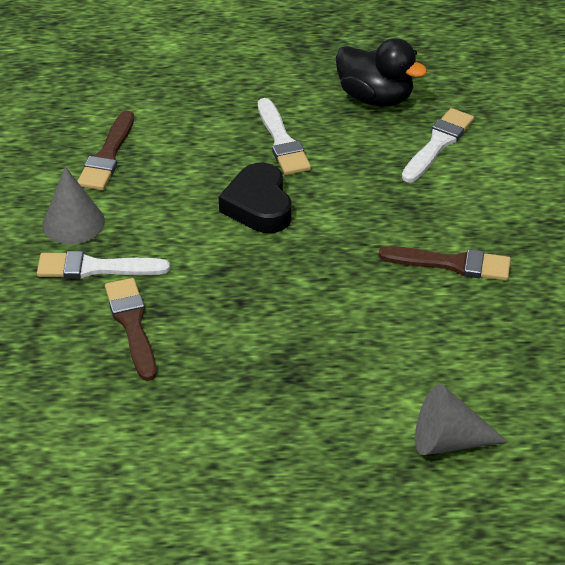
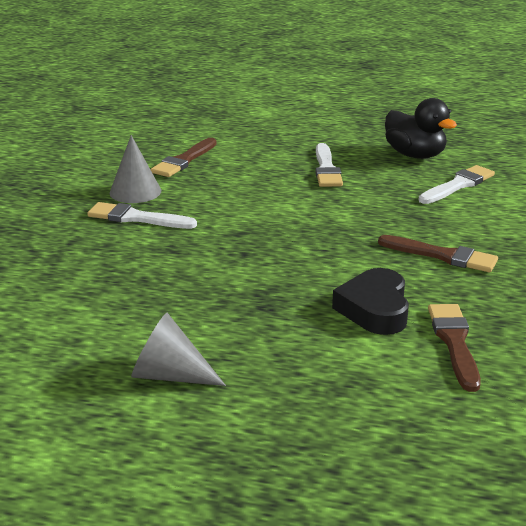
camera: 15 degrees right, 15 degrees down
brown brush [105,278,157,381] -> brown brush moved to [428,304,481,392]
black heart [219,163,291,233] -> black heart moved to [332,268,409,335]
grey cone [415,384,508,455] -> grey cone moved to [131,313,226,386]

